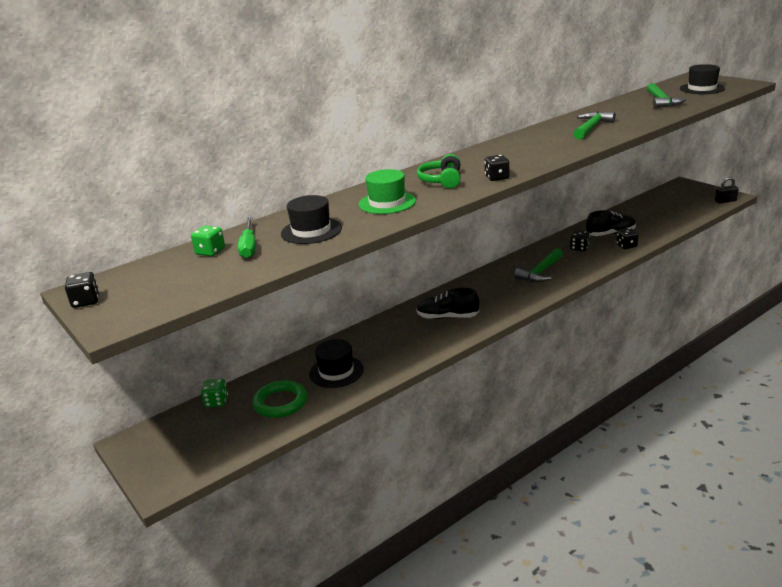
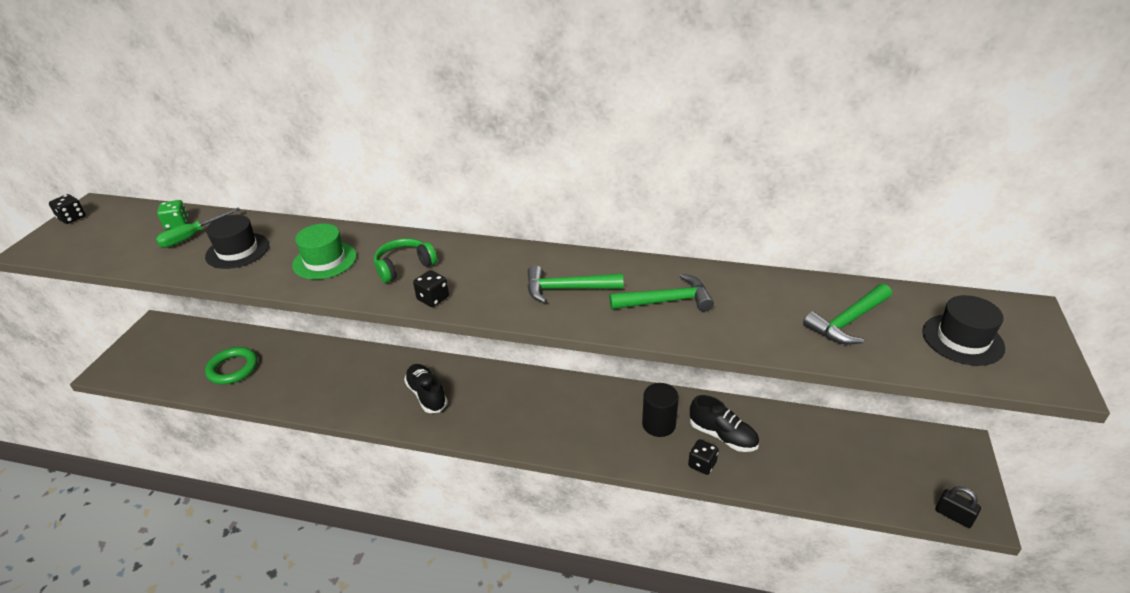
camera: 50 degrees right, 10 degrees up
green dice [201,379,228,407] -> none
black hat [309,339,364,388] -> none
green hammer [514,248,563,282] -> green hammer moved to [527,265,623,303]
black dice [570,230,590,251] -> black cylinder [642,383,679,437]

